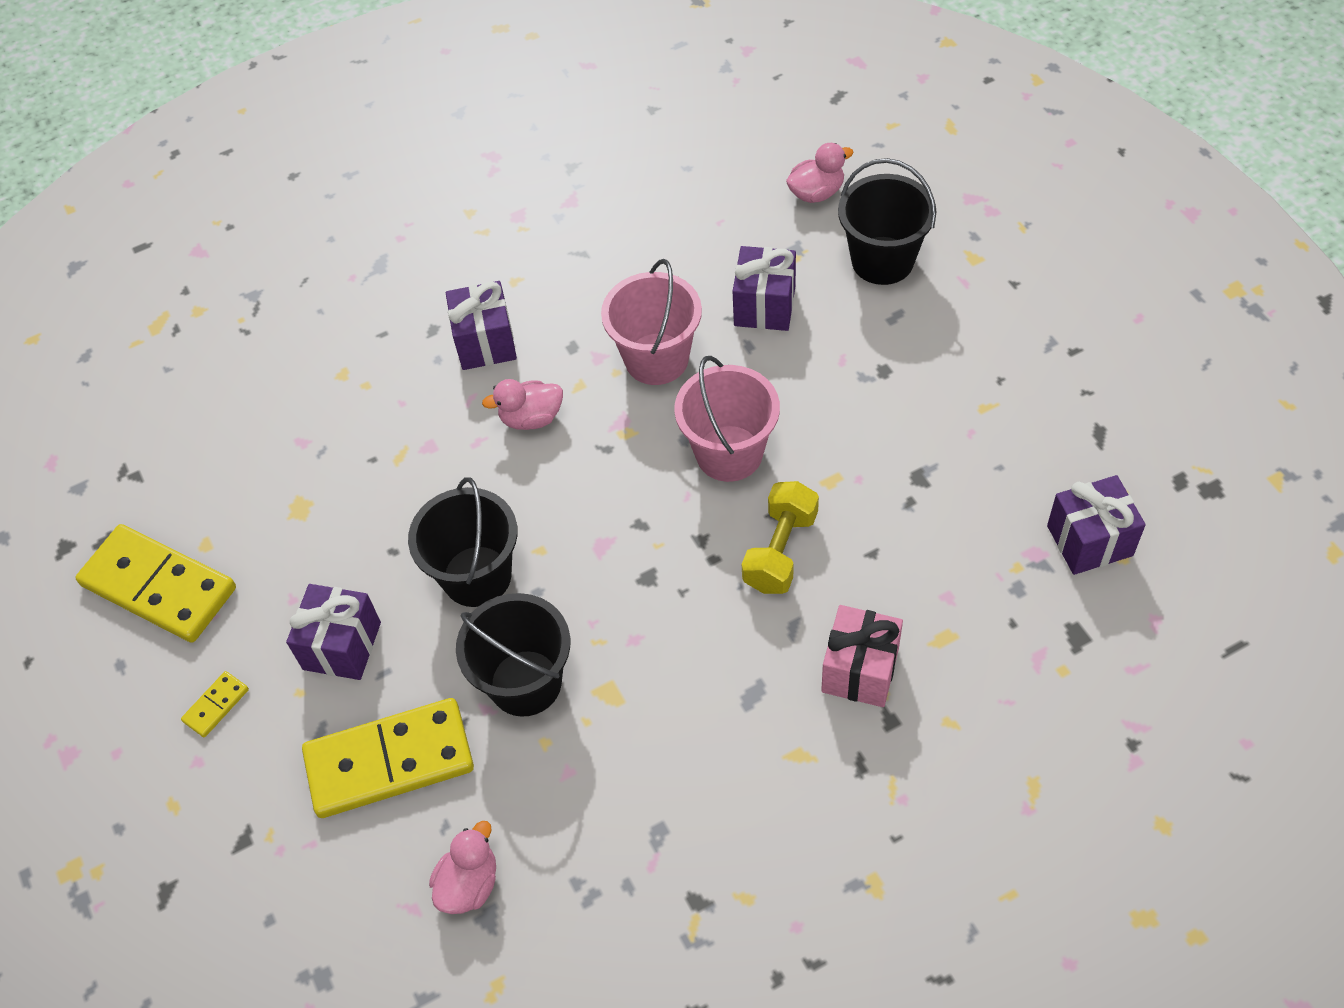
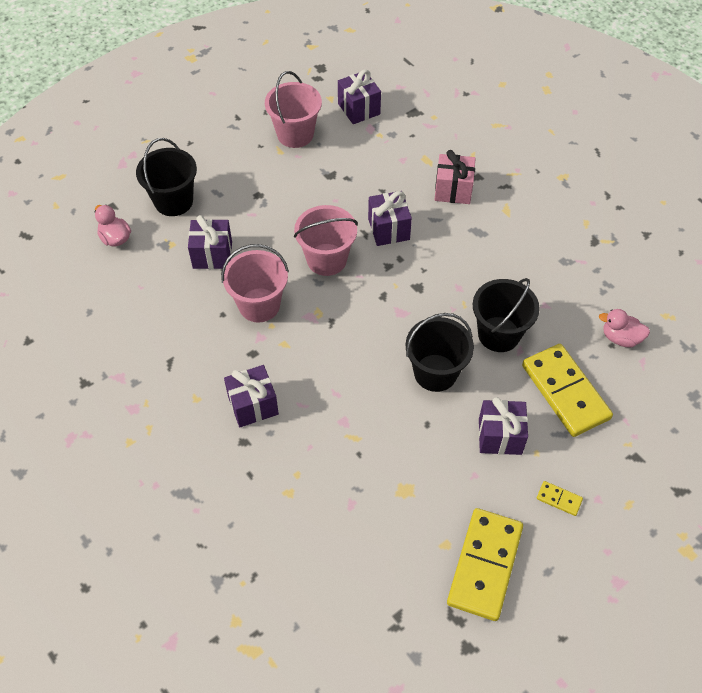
camera: 105 degrees left, 0 degrees up
pink duck [482,379,563,430] -> none
yellow dumbbell [742,481,819,594] -> purple gift [368,191,412,246]
none -> pink bucket [265,71,322,148]

